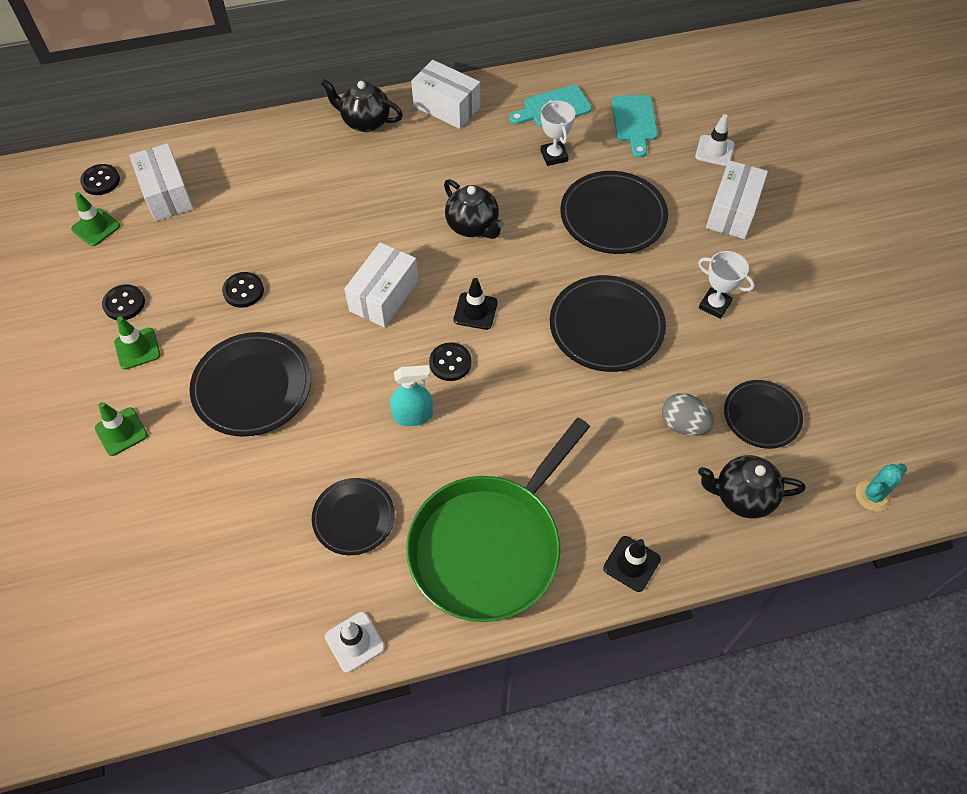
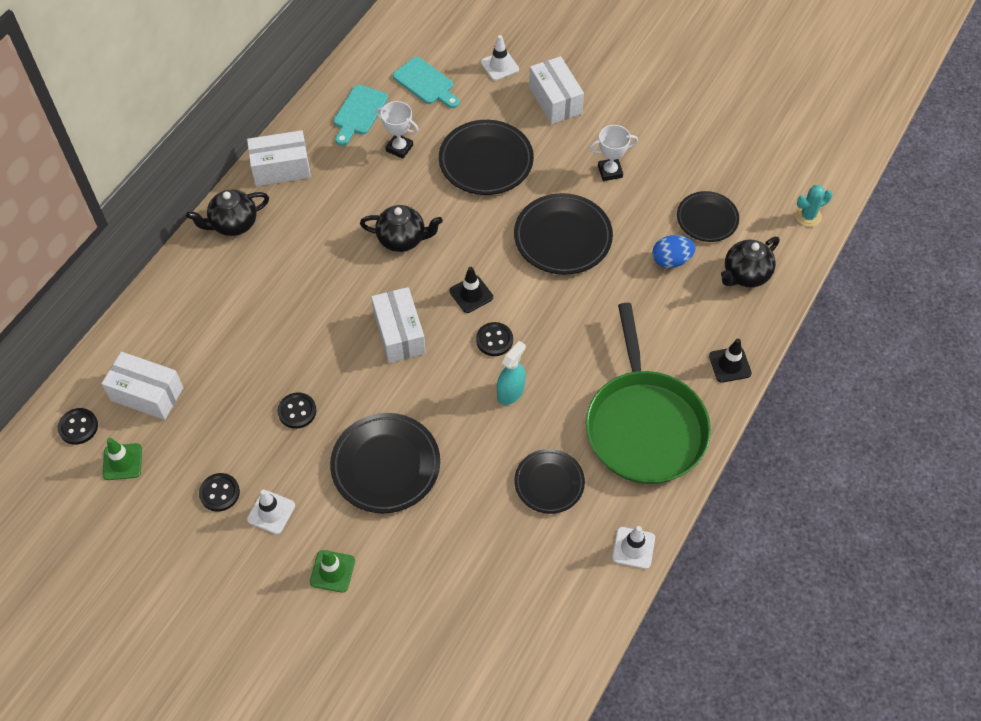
camera: 45 degrees left, 0 degrees up
green traffic cone [114,316,161,369] -> white traffic cone [247,489,295,534]
grey egg [662,393,714,436] -> blue egg [652,235,696,268]
turquoise cactus [855,463,907,512] -> turquoise cactus turned 60 degrees clockwise [795,185,833,227]

